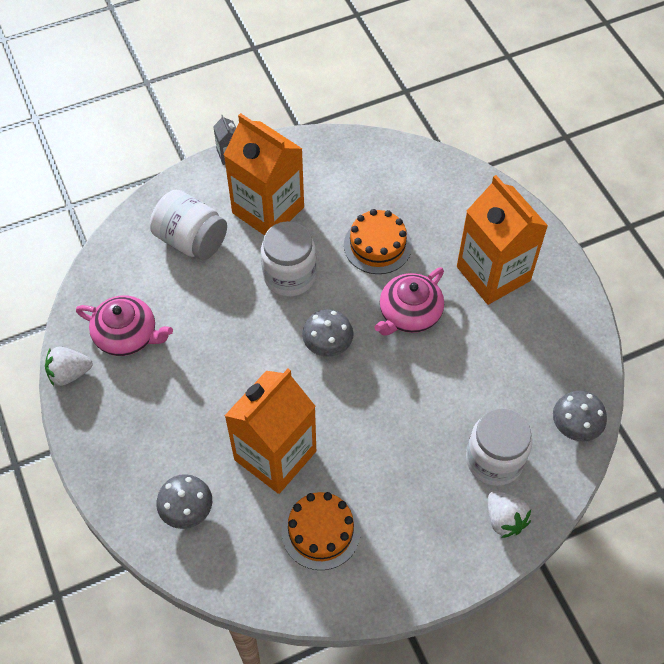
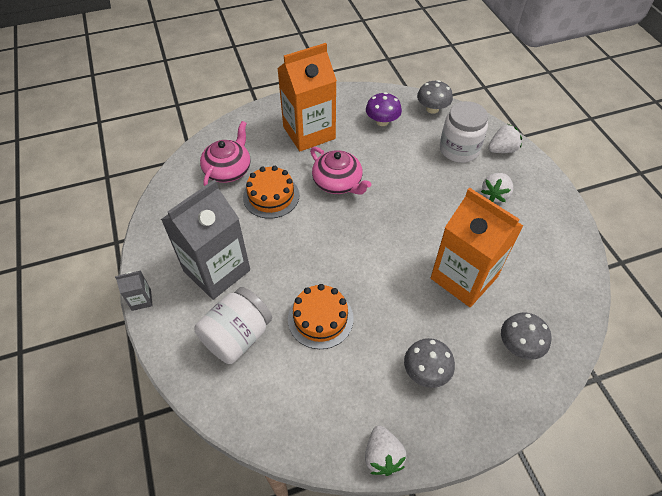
camera: 85 degrees left, 5 degrees down
pink teapot [76,295,173,356] -> pink teapot moved to [200,121,251,186]
orange carton [224,113,304,236] -> grey carton [161,180,250,300]
white jar [261,221,316,297] -> none
orange cake [281,492,361,570] -> orange cake moved to [288,284,354,349]
grey mushroom [302,309,353,357] -> grey mushroom moved to [404,338,455,388]
none -> purple mushroom [366,92,402,126]
none -> white strawberry [481,173,513,202]

